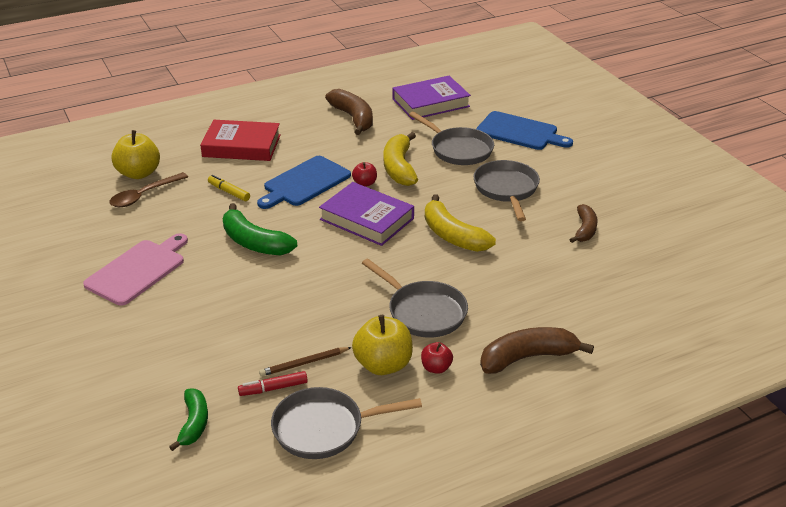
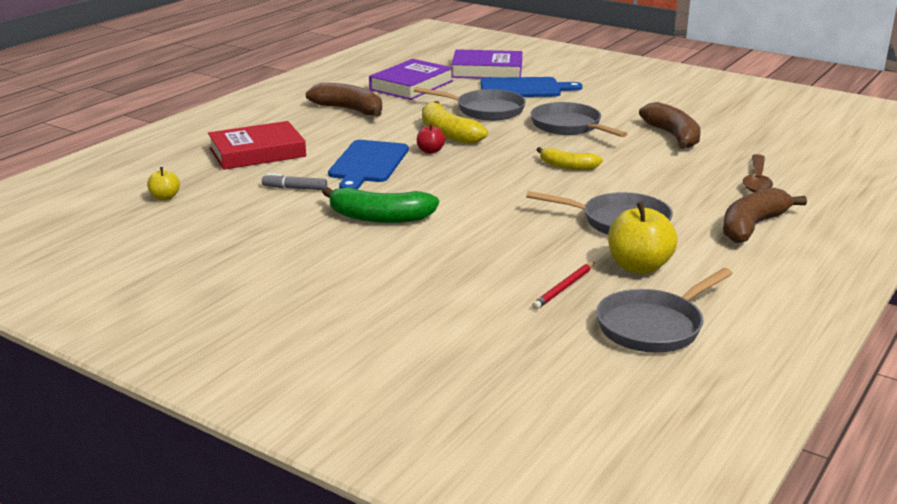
camera: 30 degrees left, 10 degrees down
pink cutting board [83,233,188,306] -> none
brown spoon [109,172,188,207] -> brown spoon moved to [743,154,773,192]
yellow apple [111,130,160,179] -> yellow apple [147,167,180,201], size x0.53
green banana [169,388,208,451] -> none
yellow marker [208,175,250,201] -> grey marker [262,173,327,190]
red marker [238,371,308,396] -> none
brown pencil [259,347,352,376] -> red pencil [532,262,595,309]
purple book [319,182,414,246] -> purple book moved to [451,49,522,79]
red apple [421,342,453,374] -> none
yellow banana [425,194,496,252] -> yellow banana [537,147,603,170], size x0.63
brown banana [569,204,598,243] -> brown banana [639,102,701,149], size x1.58

